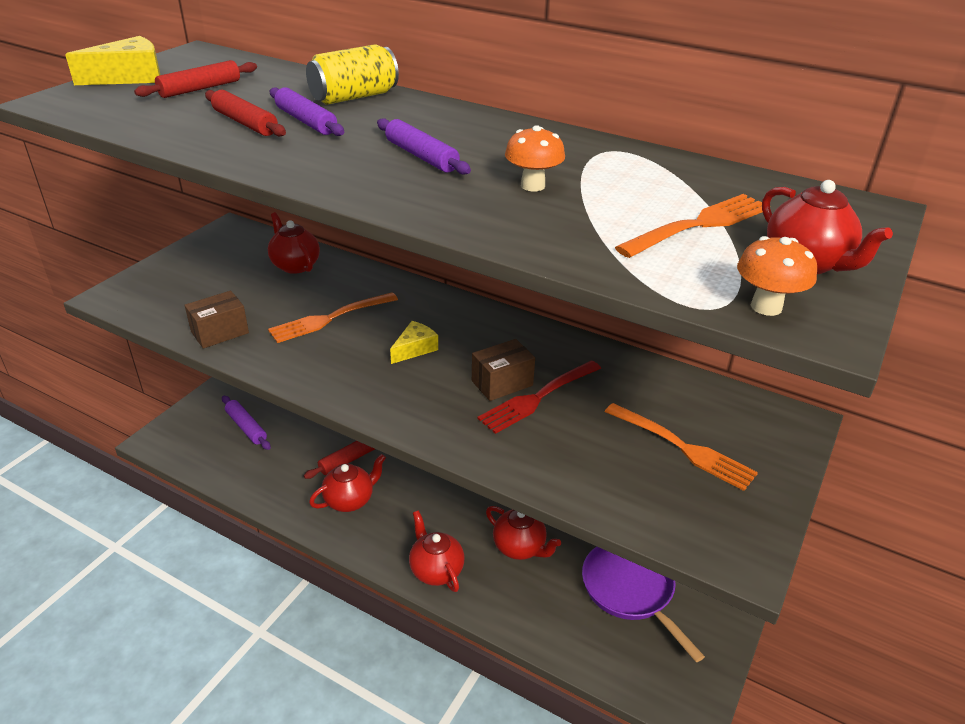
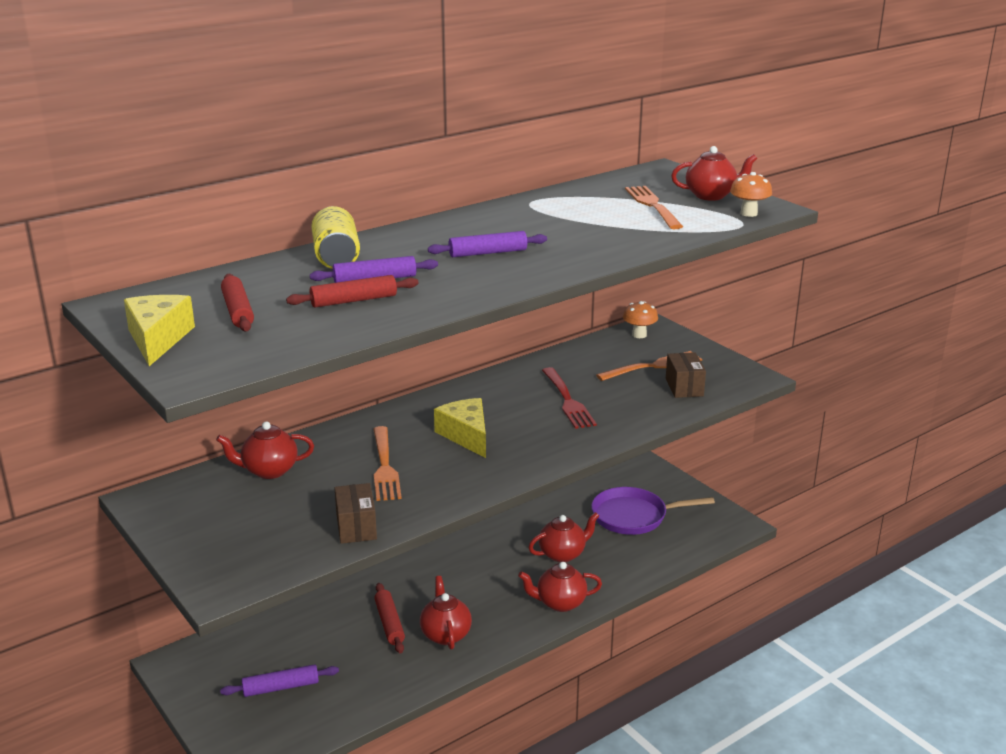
camera: 65 degrees left, 10 degrees down
yellow cheese [390,321,438,364] -> yellow cheese [434,398,486,458], size x1.56
brown box [472,339,535,401] -> brown box moved to [666,352,706,398]
orange mushroom [505,125,565,191] -> orange mushroom moved to [623,301,658,338]

